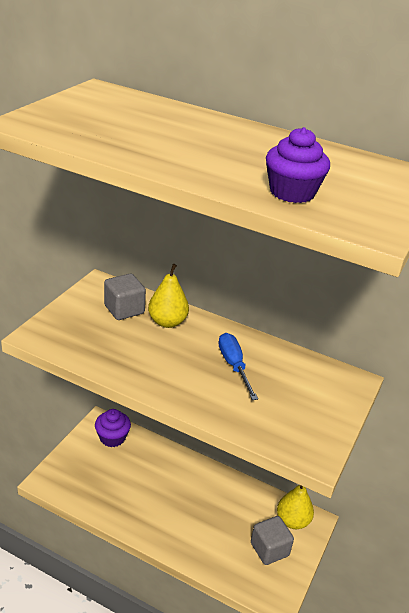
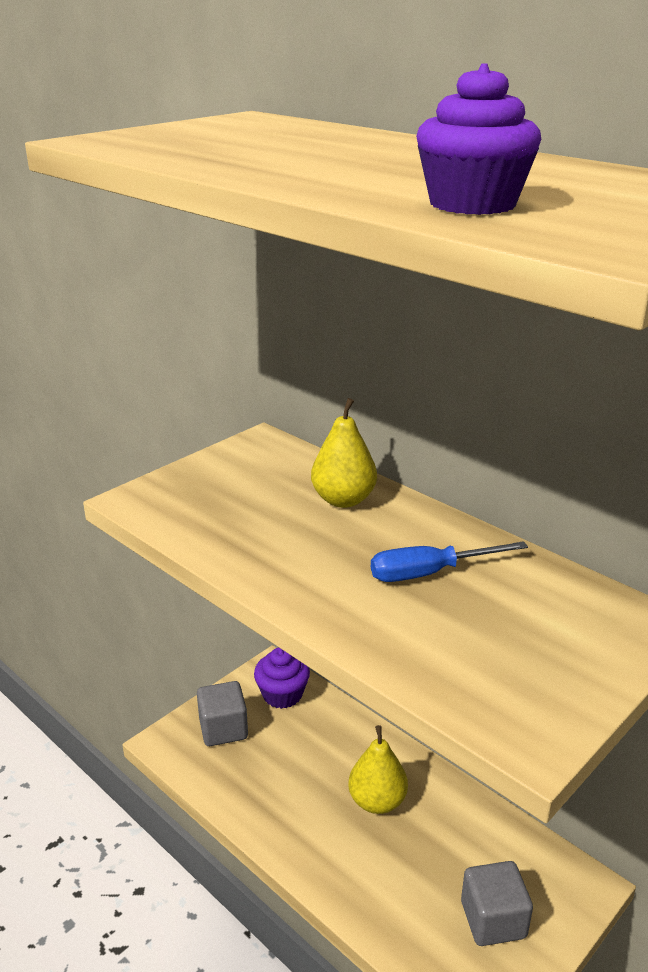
camera: 20 degrees right, 5 degrees down
grey cube [104,274,146,320] -> grey cube moved to [197,681,248,746]
blue screwdriver [218,333,258,400] -> blue screwdriver turned 105 degrees counterclockwise [371,541,528,582]
yellow pear [277,485,314,529] -> yellow pear moved to [348,725,408,814]

